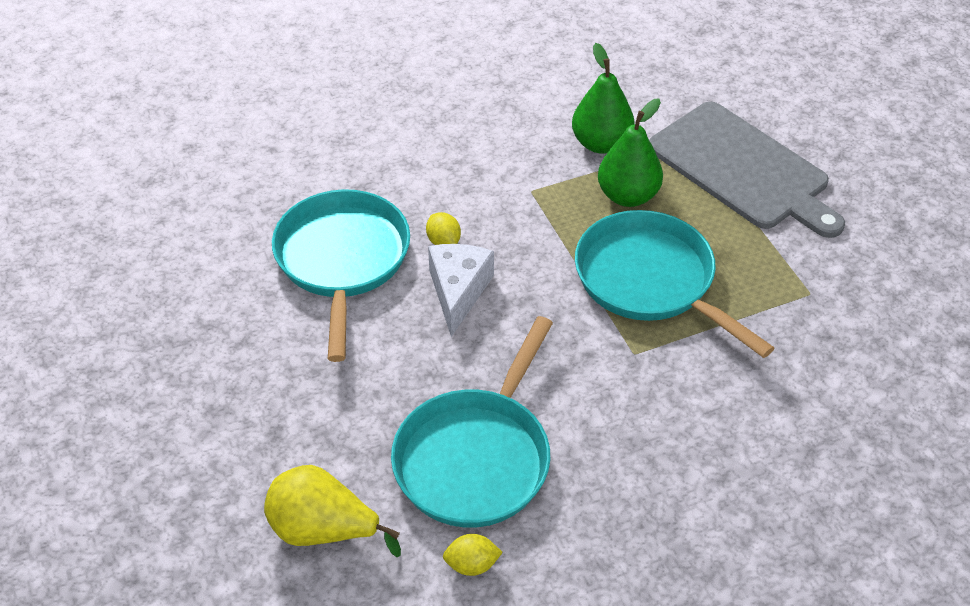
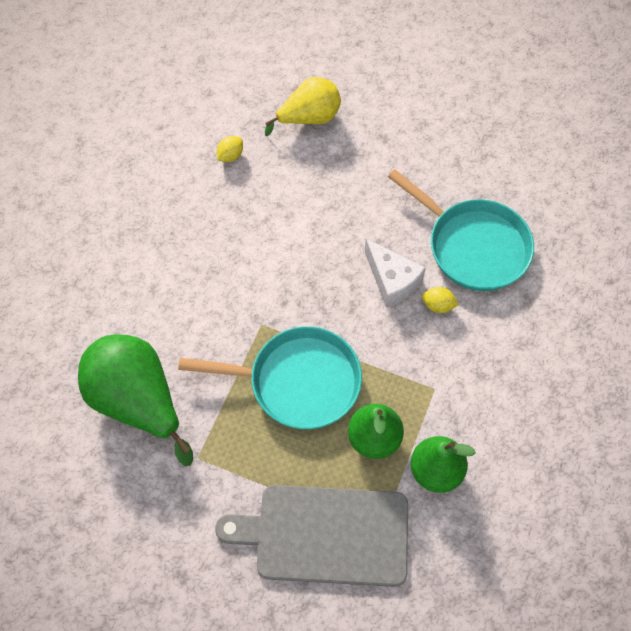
camera: 135 degrees right, 15 degrees up
turquoise pan [391,316,553,527] -> none
none -> green pear [78,334,193,466]

